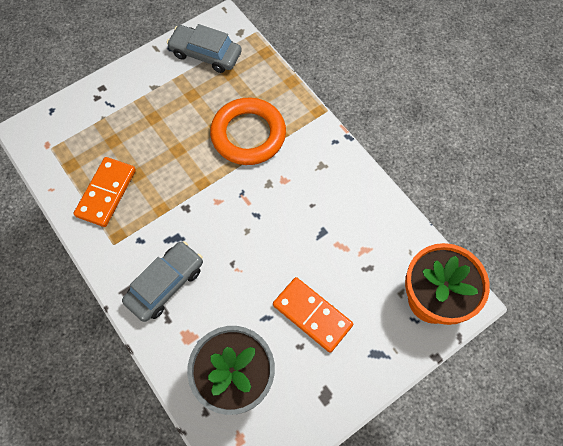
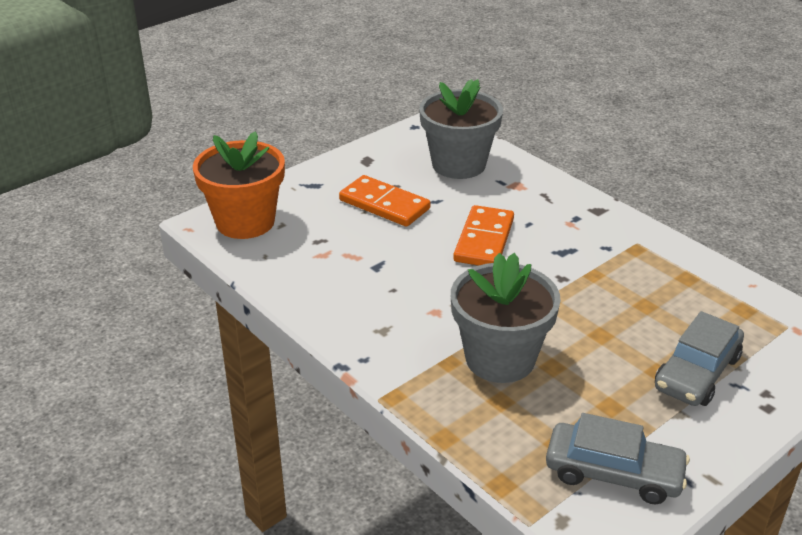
camera: 175 degrees right, 30 degrees down
orange domino [74,157,136,227] -> orange domino moved to [453,205,514,265]
grey car [122,241,203,322] -> grey car moved to [655,311,744,406]
orange ring [210,98,286,165] -> grey flower pot [451,253,561,383]

